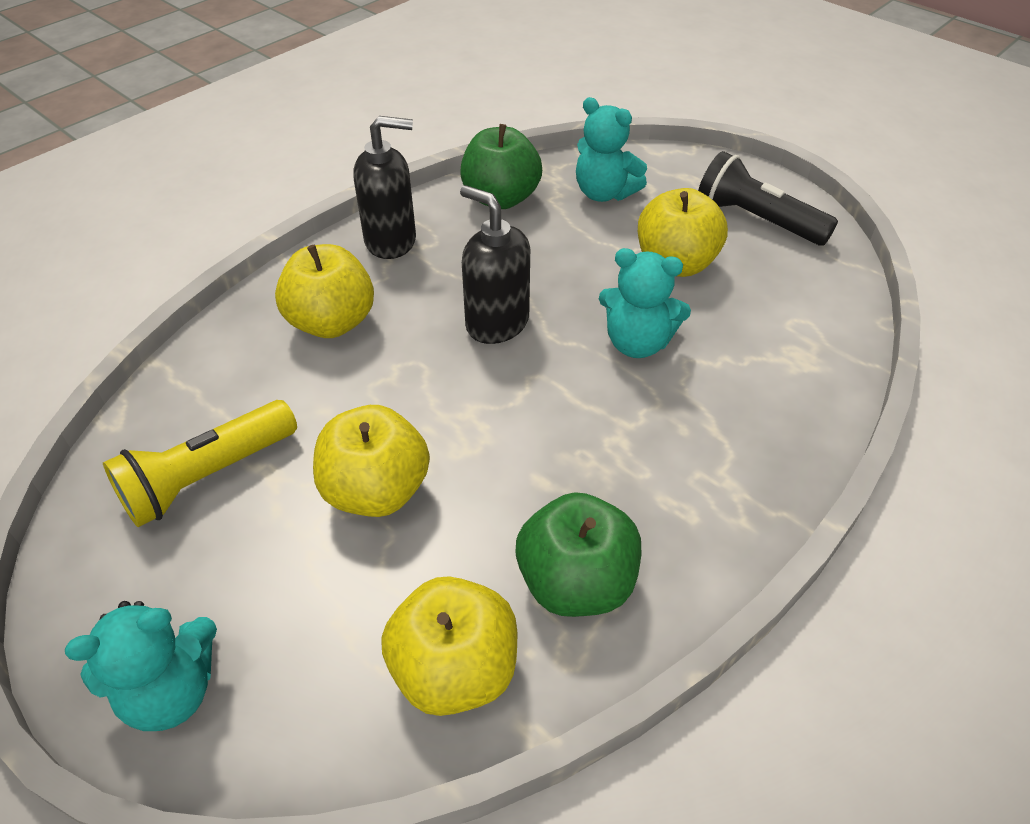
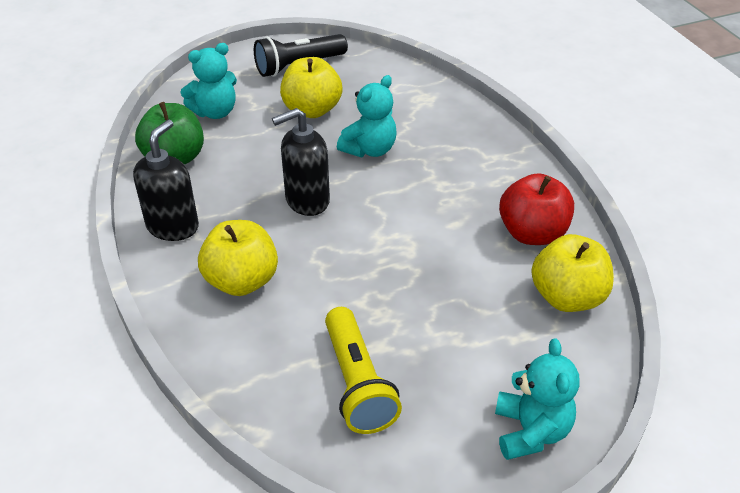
camera: 65 degrees left, 5 degrees down
yellow apple [313,405,430,517] -> none
green apple [516,492,641,617] -> red apple [499,173,574,245]

